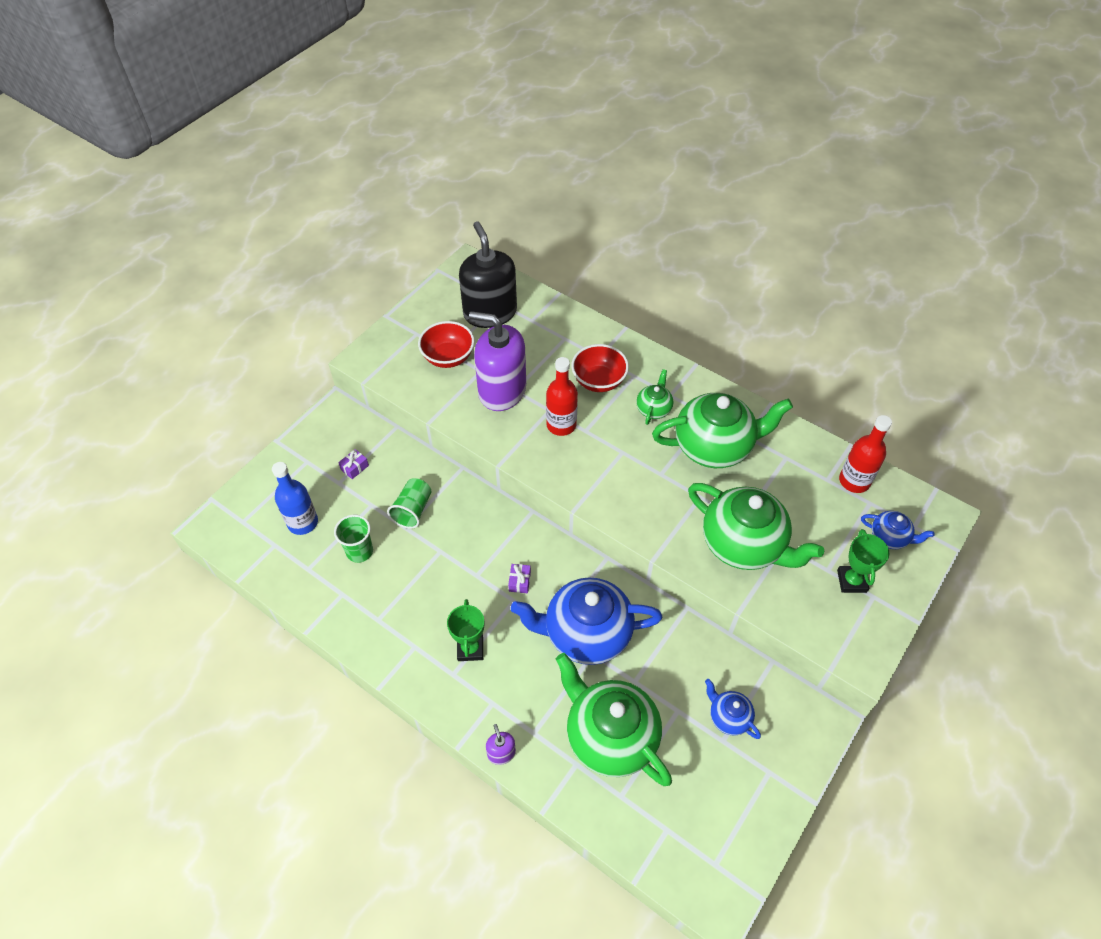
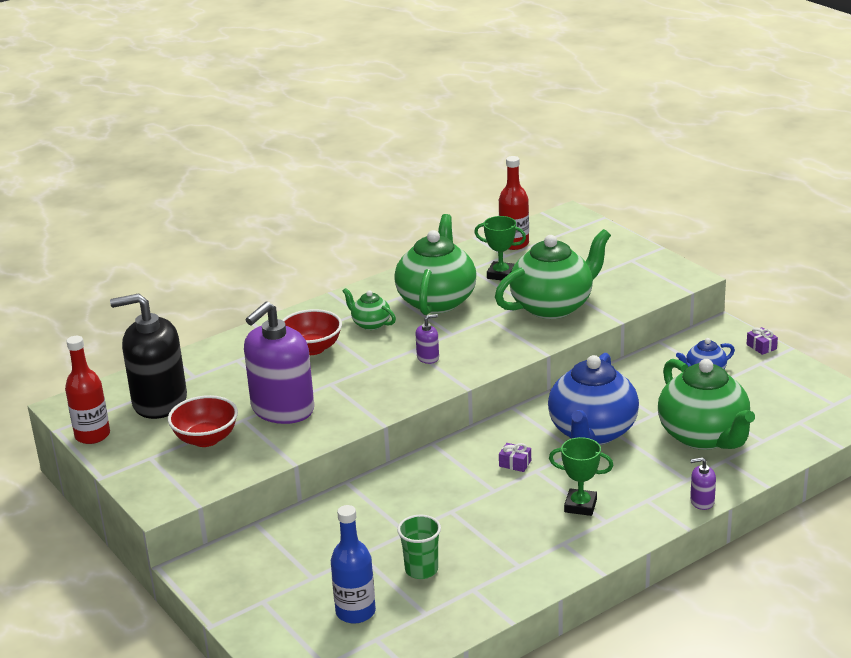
camera: 70 degrees left, 25 degrees down
purple gift [338,449,369,479] -> purple gift moved to [747,327,778,355]
green cup [387,478,432,529] -> none
red bottle [546,357,578,436] -> red bottle moved to [65,336,110,444]
green teapot [556,653,672,786] -> green teapot turned 90 degrees counterclockwise [658,359,755,450]
green trophy [837,529,889,593] -> green trophy moved to [474,216,526,280]
blue teapot [861,511,934,549] -> none
none -> purple soap dispenser [416,314,439,364]

